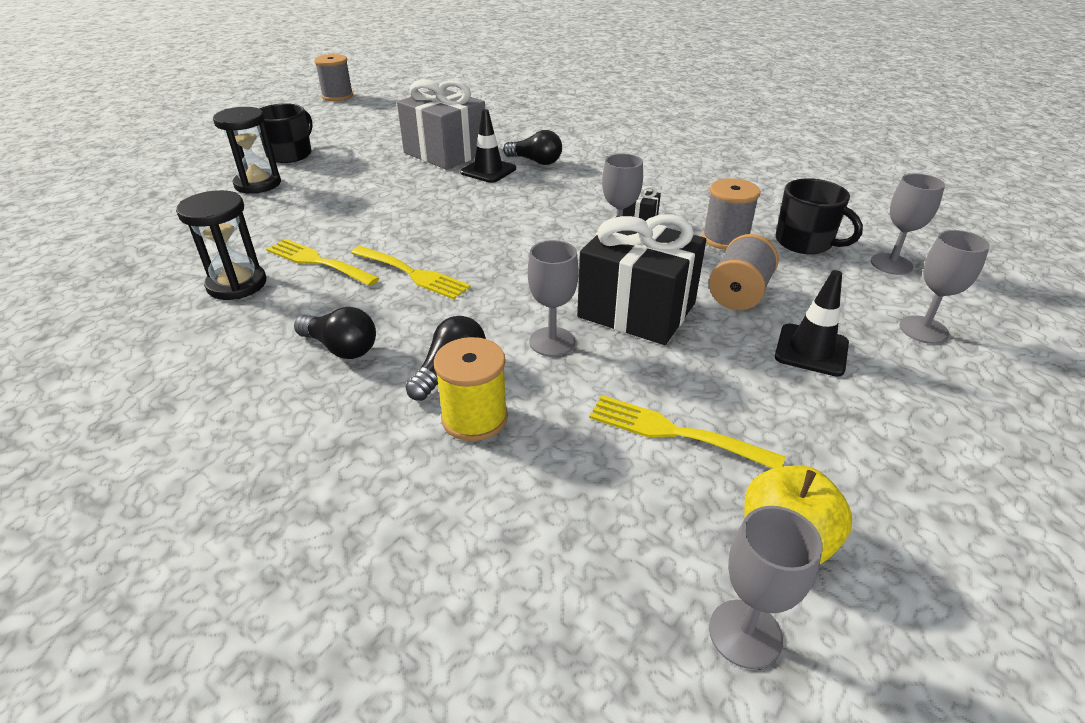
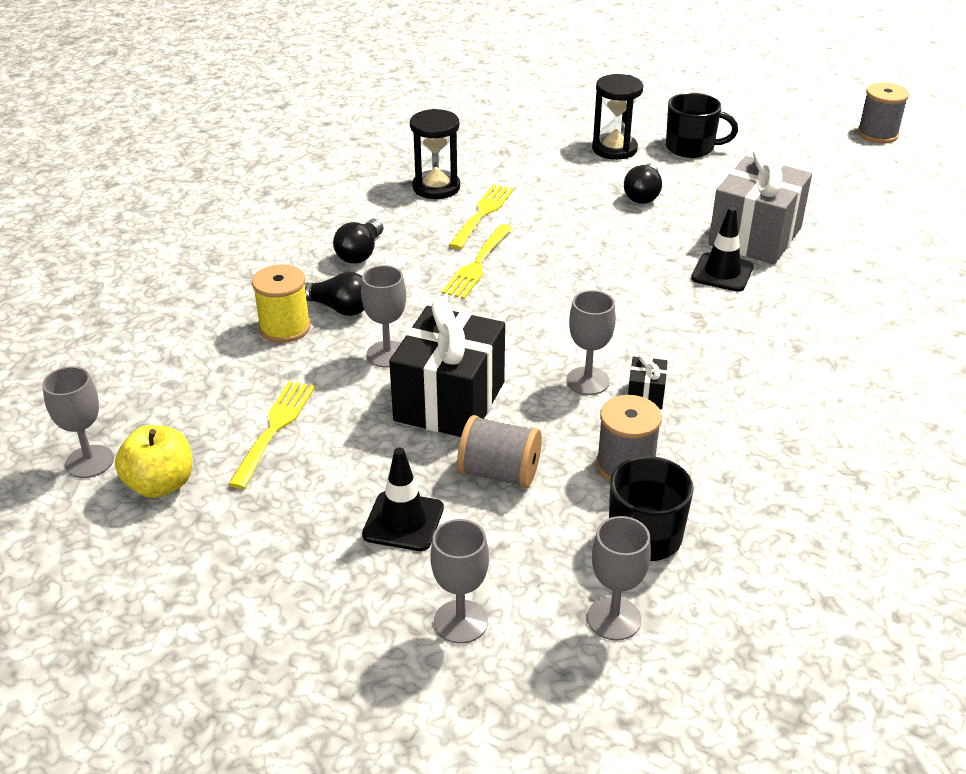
camera: 80 degrees right, 0 degrees up
black light bulb [503,130,562,165] -> black light bulb moved to [624,163,662,204]

